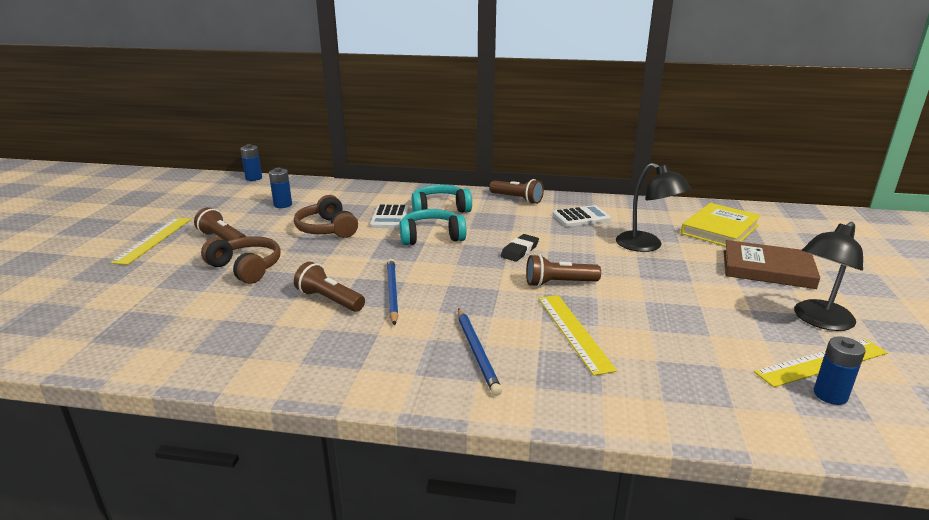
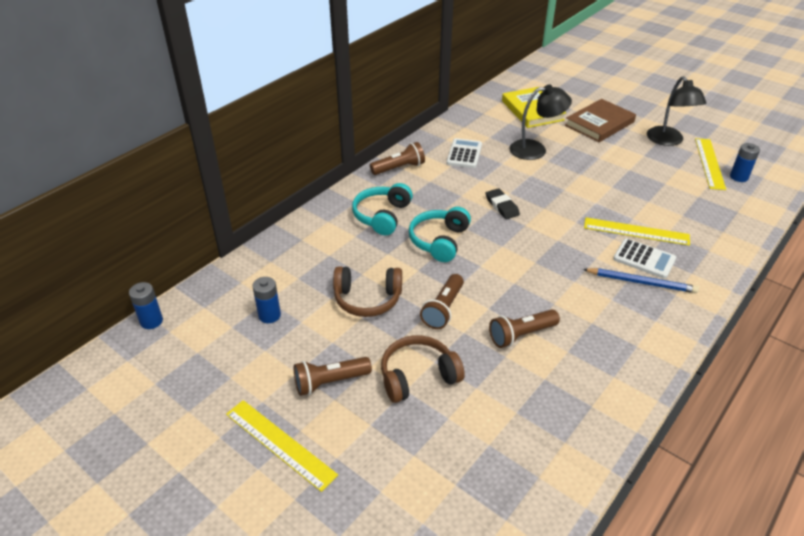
camera: 60 degrees left, 15 degrees up
white calculator [370,205,409,228] -> white calculator moved to [613,238,676,279]
blue pencil [387,259,398,325] -> none
brown flashlight [526,254,601,287] -> brown flashlight moved to [420,274,464,329]

